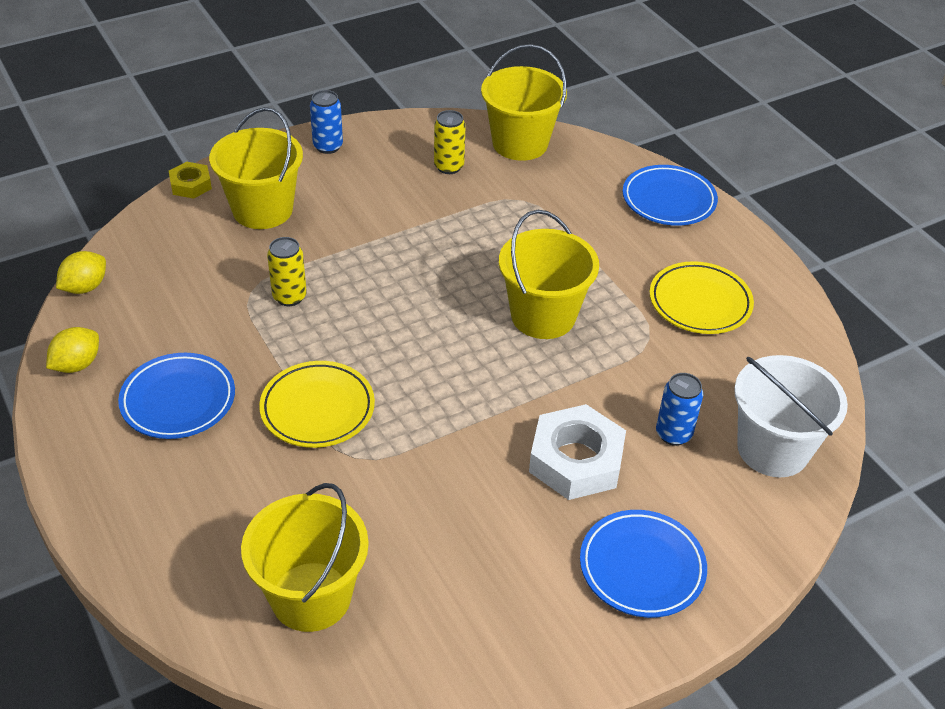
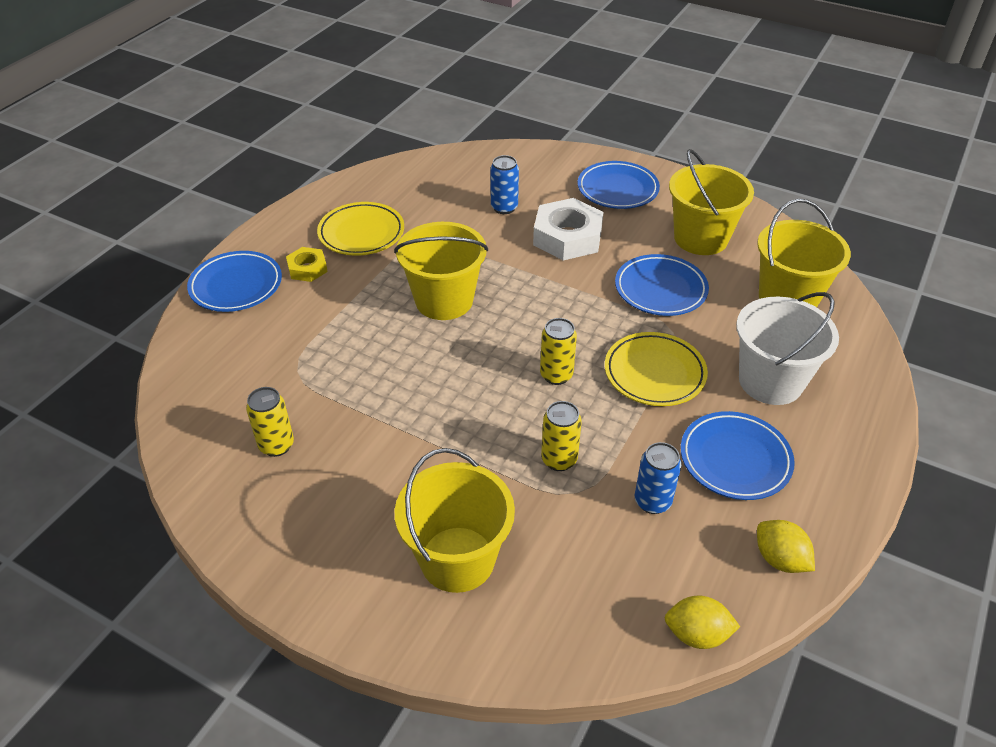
camera: 120 degrees left, 0 degrees up
yellow lemon [46,327,99,373] -> yellow lemon turned 45 degrees clockwise [757,520,815,573]
yellow nut [169,162,212,199] -> yellow nut moved to [286,247,328,282]
blue can [310,90,343,154] -> blue can moved to [635,442,681,514]
yellow bucket [481,44,567,161] -> yellow bucket moved to [669,149,754,255]
white bucket [734,355,848,477] -> white bucket moved to [736,292,839,405]
none -> yellow can [540,318,577,385]
none -> blue plate [615,254,709,316]

